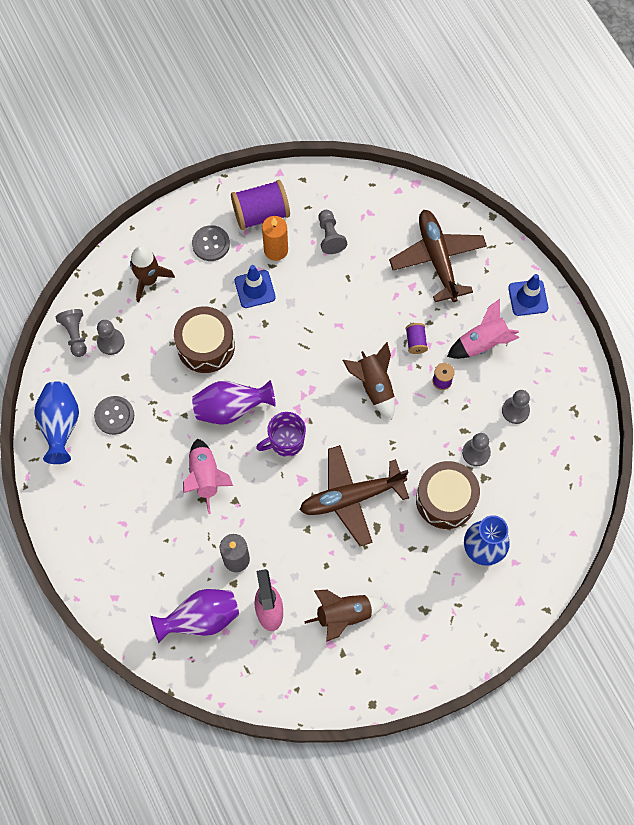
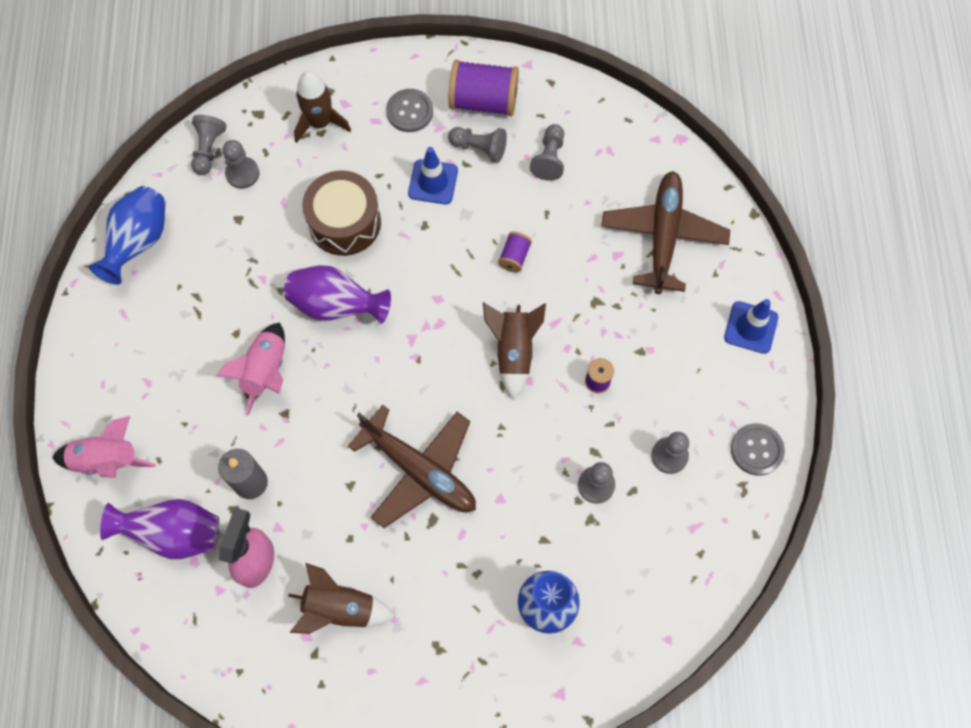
camera: 25 degrees right, 0 degrees up
grey button [94,396,134,435] -> grey button moved to [731,423,785,476]
purple mug [256,412,306,457] -> none
orange candle [262,216,288,261] -> grey pawn [448,127,507,163]
brown plane [300,445,409,546] -> brown plane turned 150 degrees counterclockwise [348,405,476,528]
purple spool [406,323,428,354] -> purple spool moved to [498,232,532,273]
brown drum [416,461,480,529] -> none
pink rocket [447,299,519,359] -> pink rocket moved to [52,416,156,478]

